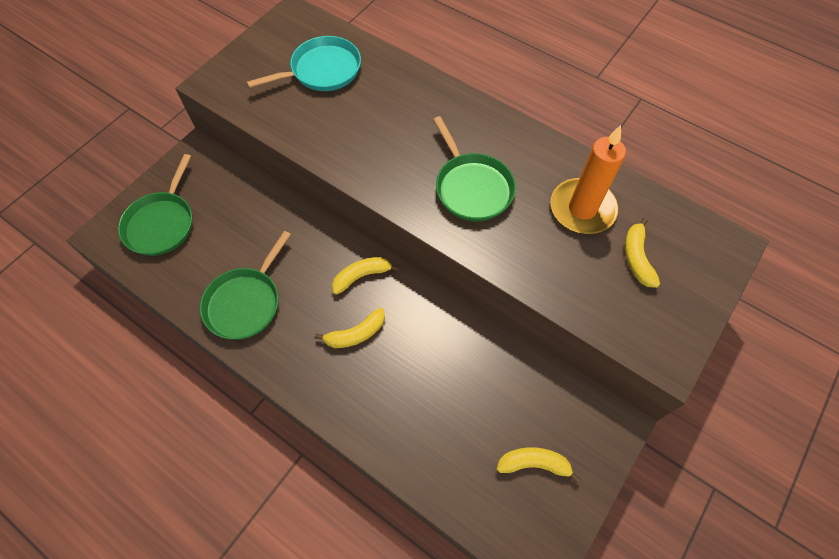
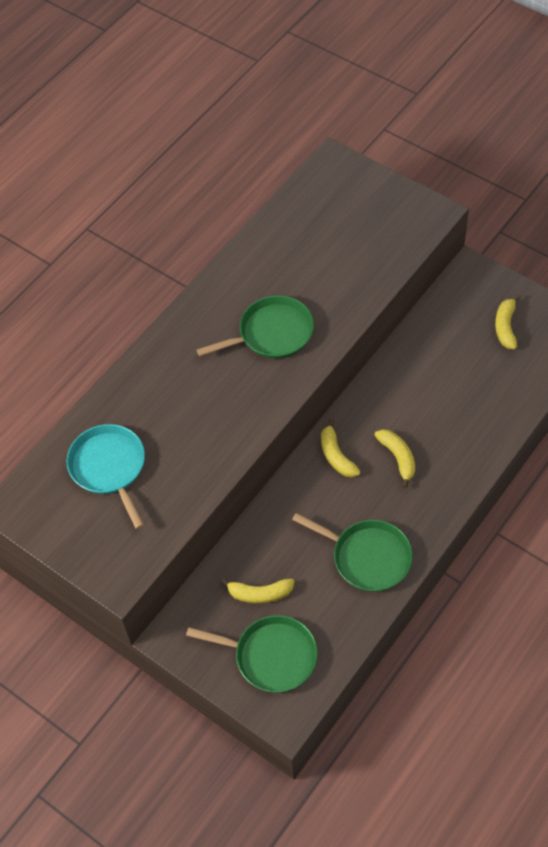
camera: 85 degrees left, 5 degrees down
orange candle [550,125,626,234] -> none
yellow banana [625,218,660,288] -> yellow banana moved to [221,578,294,604]

